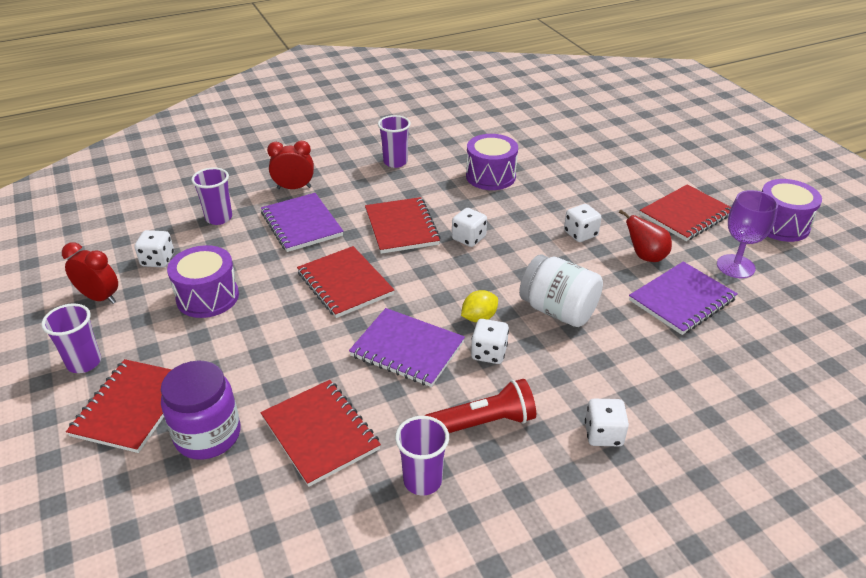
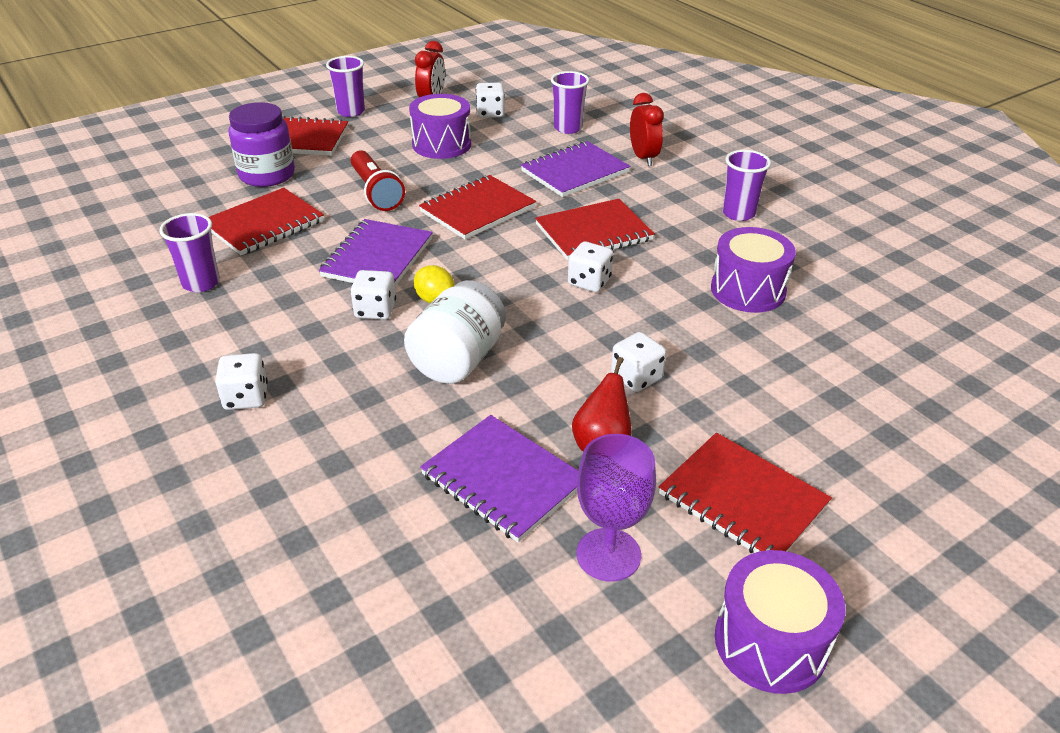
camera: 80 degrees right, 0 degrees up
red flashlight [424,379,536,433] -> red flashlight moved to [351,150,405,211]

